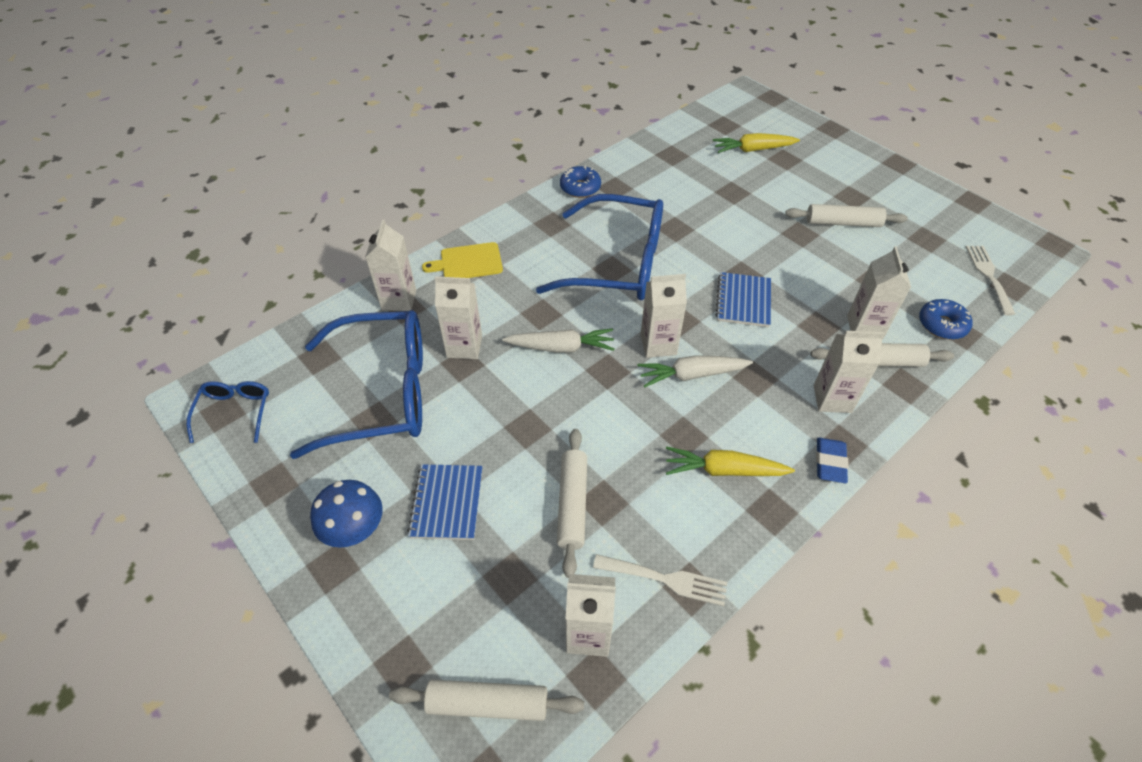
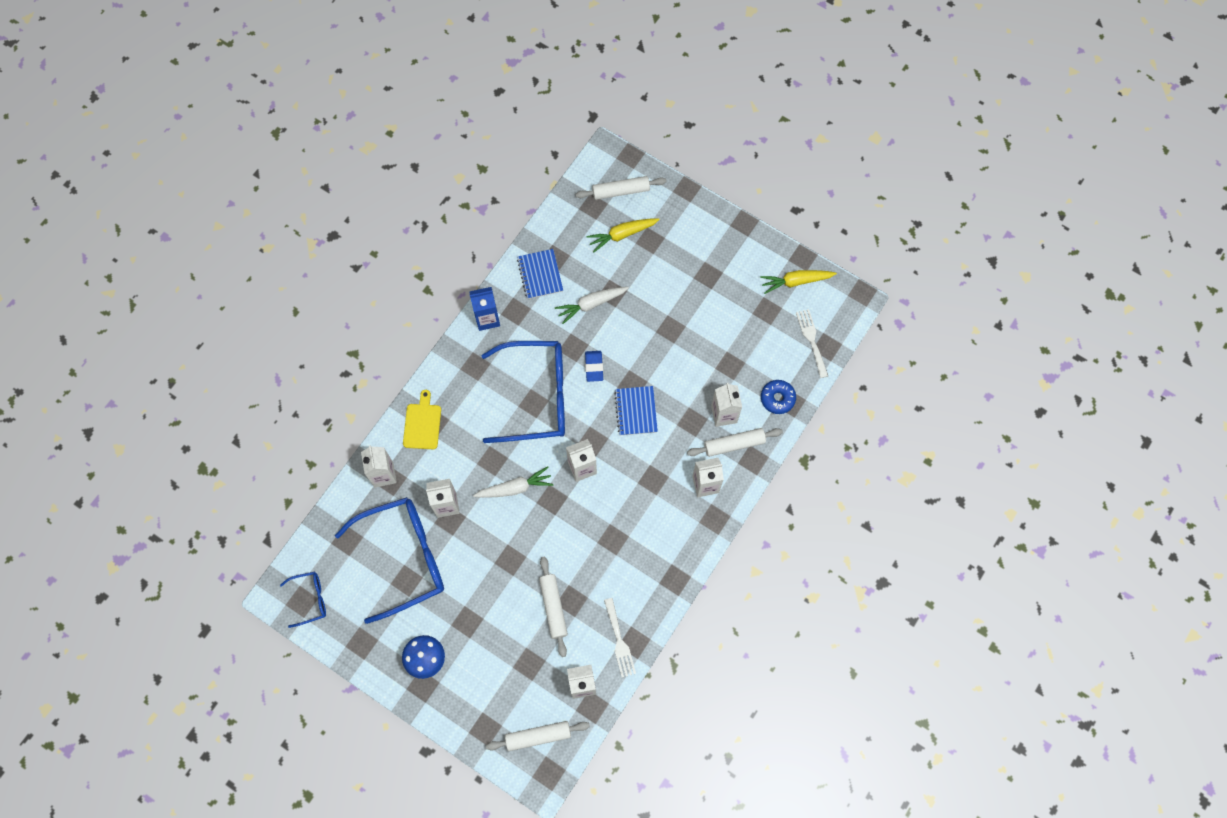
camera: 15 degrees left, 20 degrees up
blue glasses [187,381,269,443] -> blue glasses turned 90 degrees clockwise [280,572,326,628]
blue notebook [407,464,483,540] -> blue notebook moved to [517,249,563,299]
yellow cutting board [422,242,503,278] -> yellow cutting board turned 120 degrees clockwise [403,390,441,449]
blue donut [560,166,601,198] -> blue carton [469,287,500,331]
white fork [593,554,727,606] -> white fork turned 75 degrees clockwise [604,598,636,677]
white carrot [638,355,753,388] -> white carrot moved to [555,287,629,324]
yellow carrot [666,446,795,476] -> yellow carrot moved to [760,270,837,294]
white rolling pin [785,204,908,227] -> white rolling pin moved to [576,176,667,200]
blue eraser [816,438,849,483] -> blue eraser moved to [585,351,603,382]

